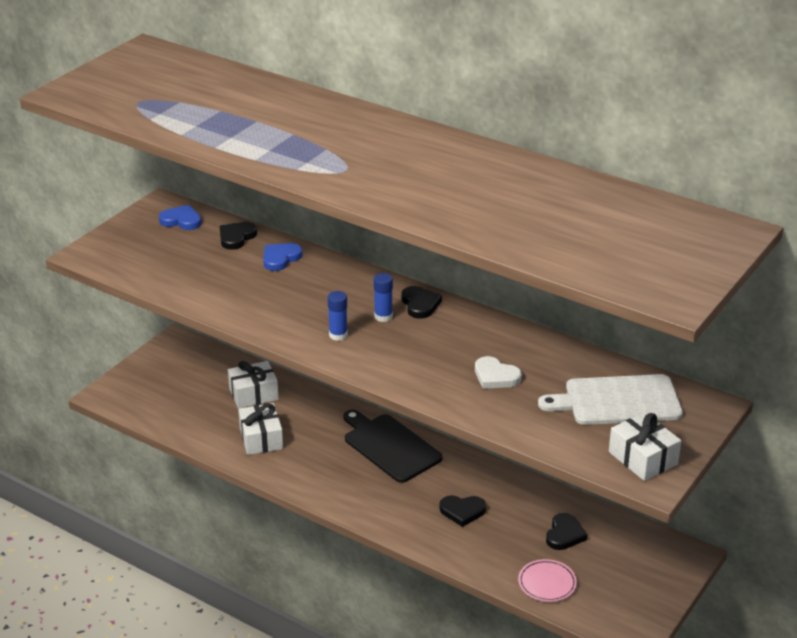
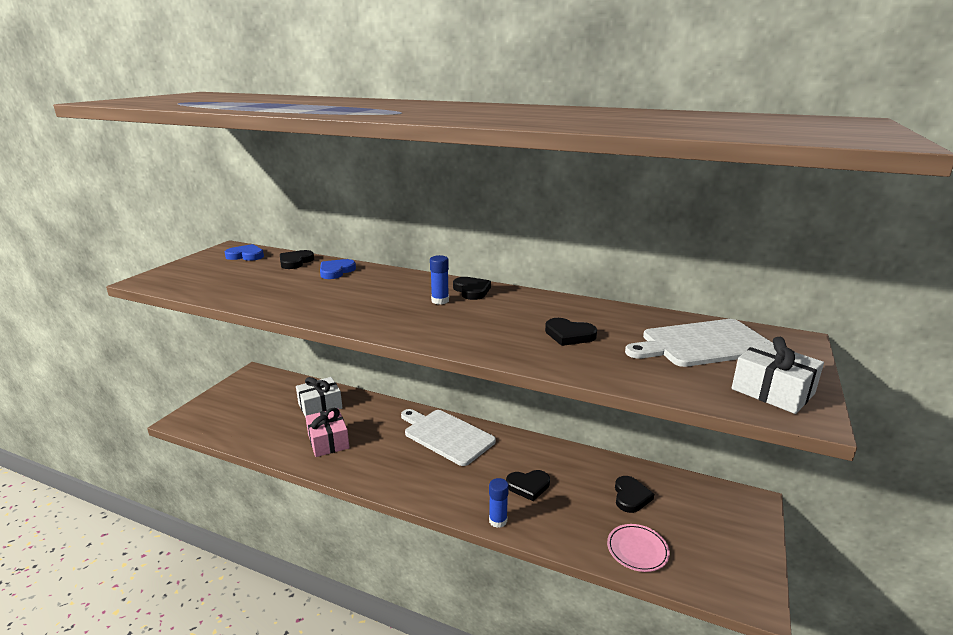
camera: 10 degrees left, 10 degrees down
white gift [238,403,283,455] -> pink gift [305,408,350,457]
blue glue stick [328,291,348,341] -> blue glue stick moved to [489,478,509,528]
black cutting board [343,410,443,483] -> white cutting board [401,409,496,466]
white heart [475,356,522,389] -> black heart [545,318,597,346]

